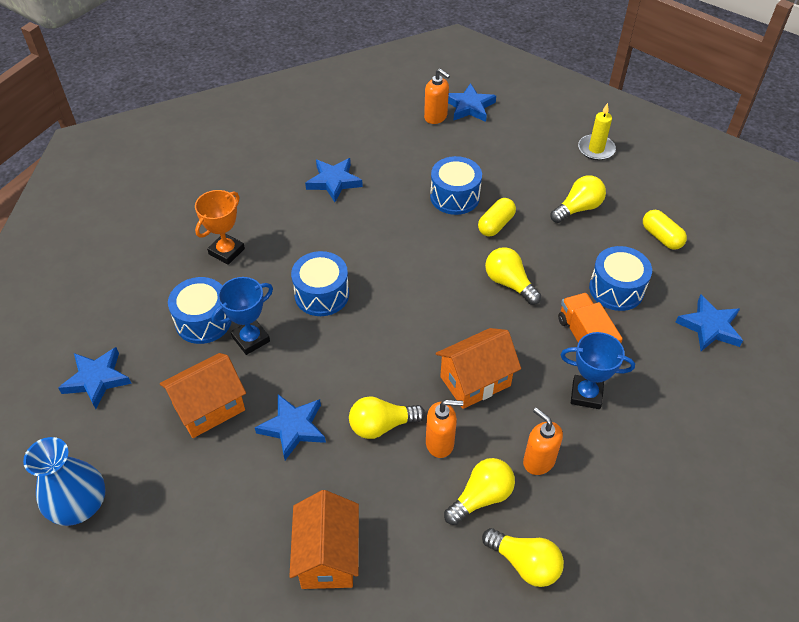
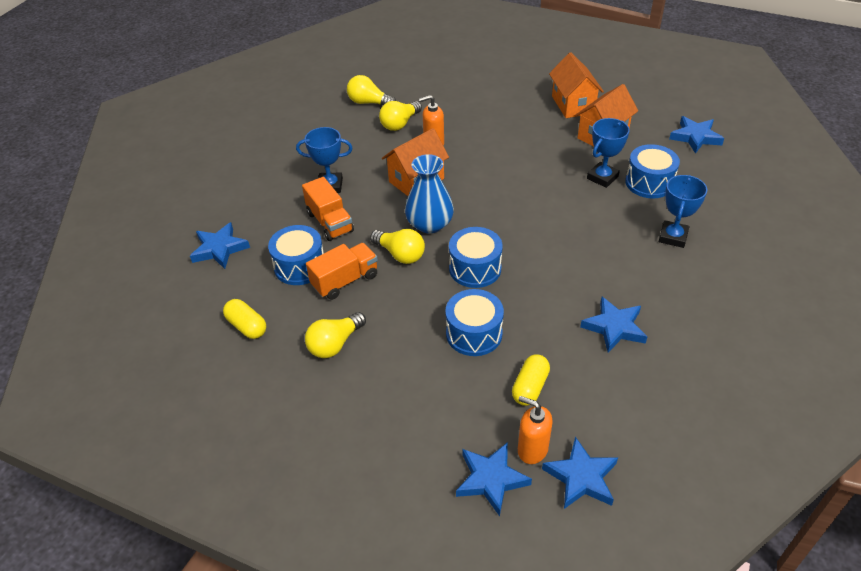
camera: 170 degrees right, 5 degrees down
blue vase [23,437,106,526] -> blue vase moved to [405,154,454,233]
orange trophy [195,190,245,265] -> blue trophy [659,175,707,248]
blue star [255,394,326,460] -> blue star moved to [542,437,618,509]
orange house [289,490,359,589] -> orange house moved to [549,52,604,118]
blue drum [291,251,349,316] -> blue drum moved to [449,227,503,288]
yellow light bulb [349,396,425,439] -> none
yellow capsule [478,198,516,237] -> yellow capsule moved to [512,355,550,406]
orange soap dispenser [523,408,563,475] -> none
yellow candle [578,103,616,160] -> none
none -> orange truck [306,243,378,300]

